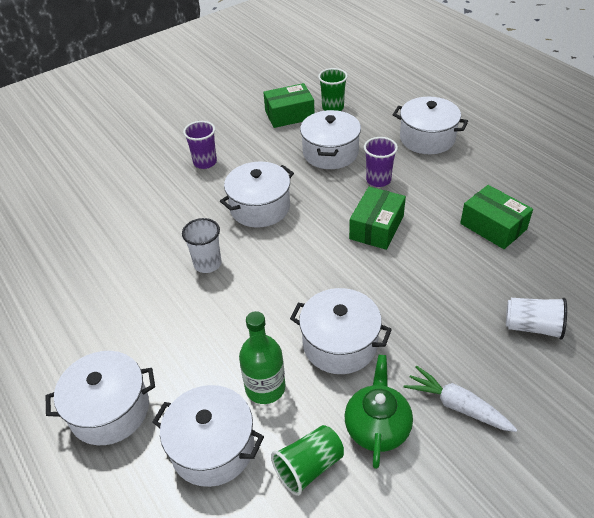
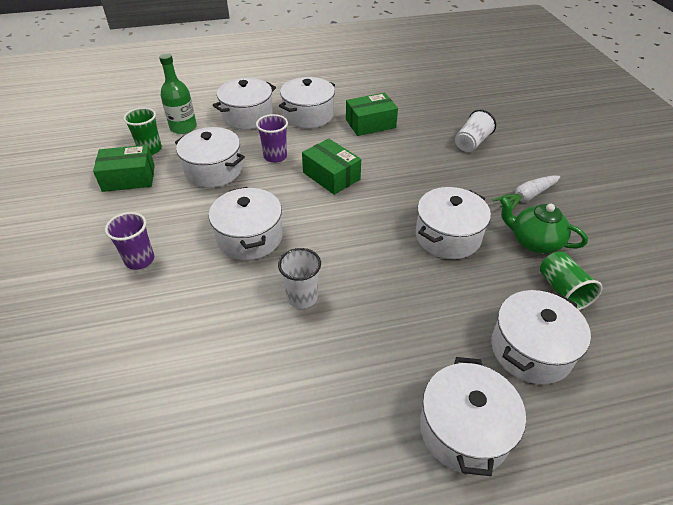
camera: 70 degrees left, 0 degrees up
green bottle [239,311,286,404] -> green bottle moved to [159,53,197,134]
green box [263,83,315,128] -> green box turned 75 degrees clockwise [93,145,155,192]
none -> white pot [279,77,335,128]

